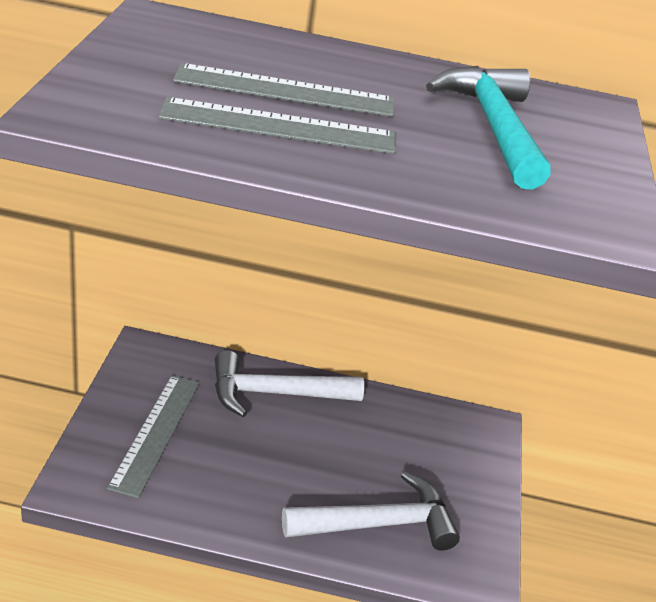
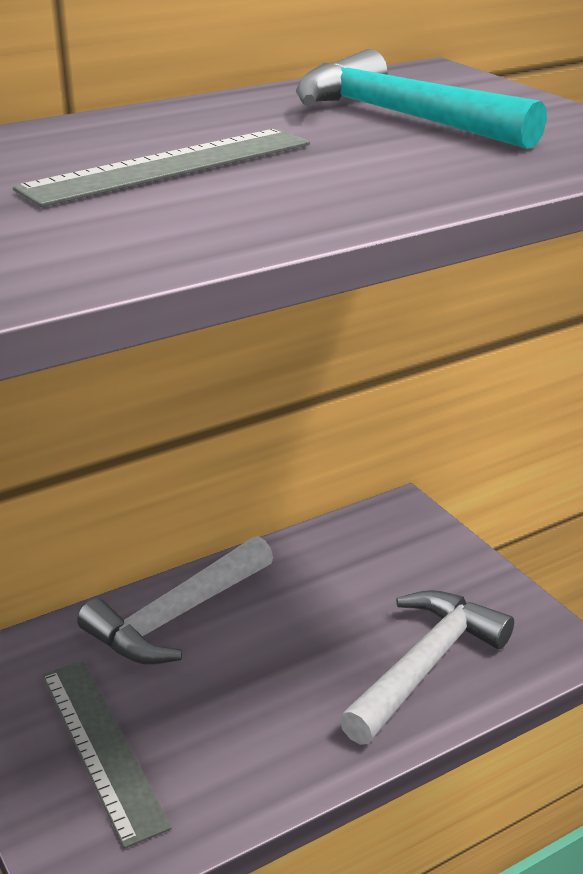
camera: 35 degrees left, 5 degrees down
grey ruler [158,97,395,154] -> none

